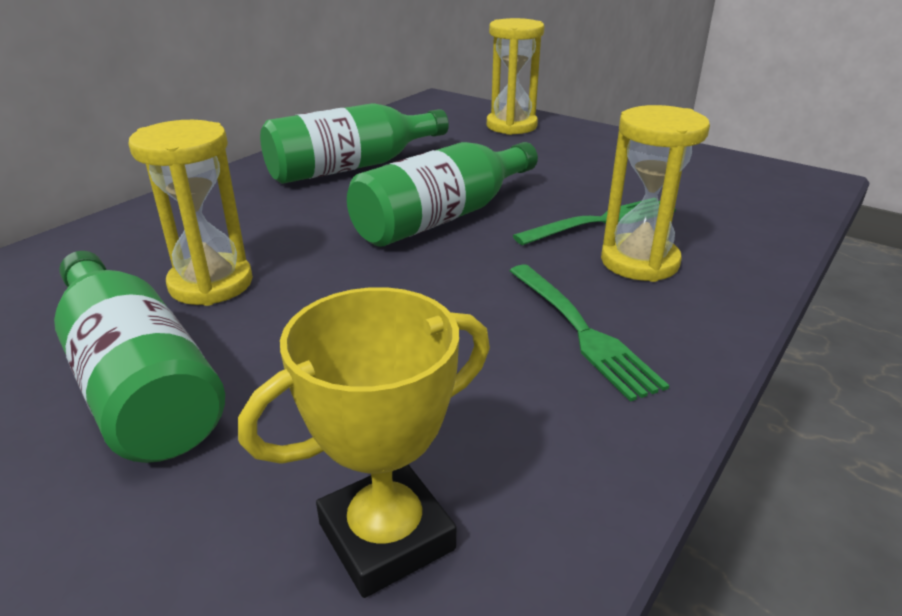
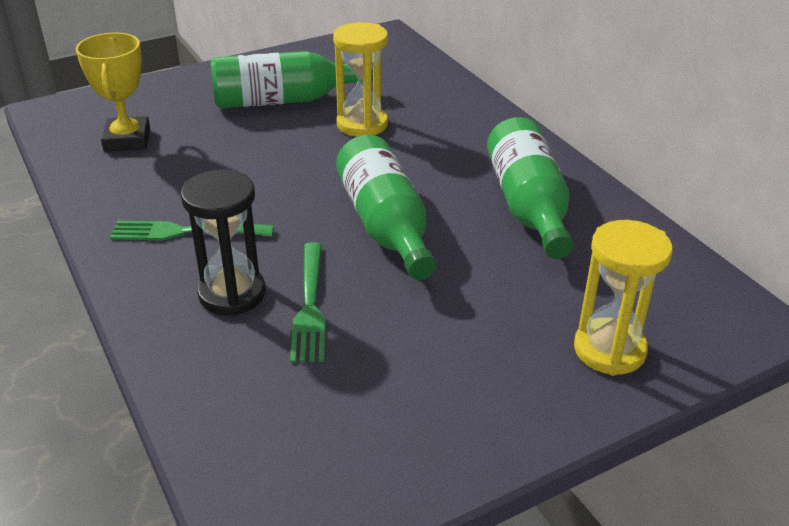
camera: 115 degrees right, 5 degrees up
yellow hourglass [601,105,710,282] -> black hourglass [181,170,265,316]

